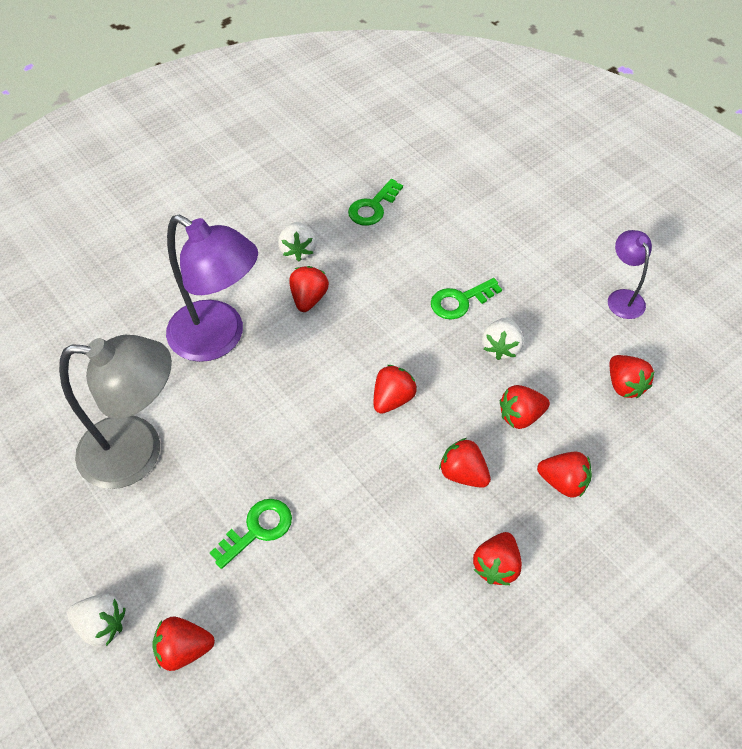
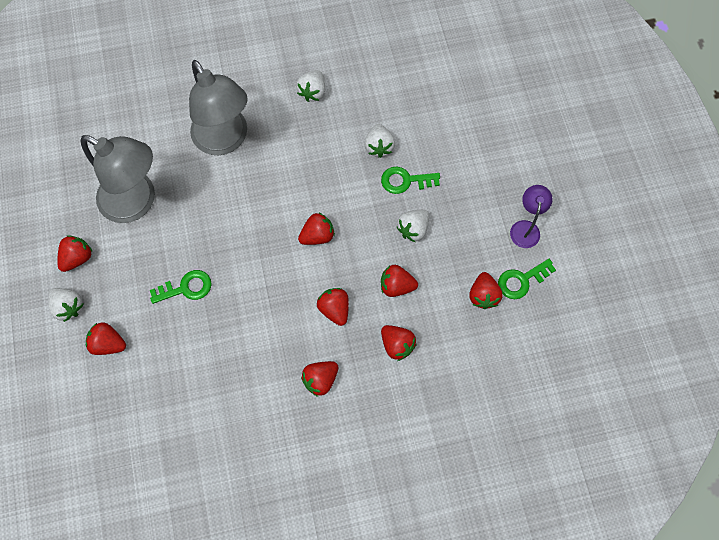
camera: 25 degrees right, 15 degrees up
purple lamp [166,215,258,362] -> grey lamp [189,60,248,155]
red strawberry [289,266,329,312] -> red strawberry moved to [57,235,93,272]
green key [348,179,403,226] -> green key moved to [498,259,556,299]
none -> white strawberry [364,124,395,158]

